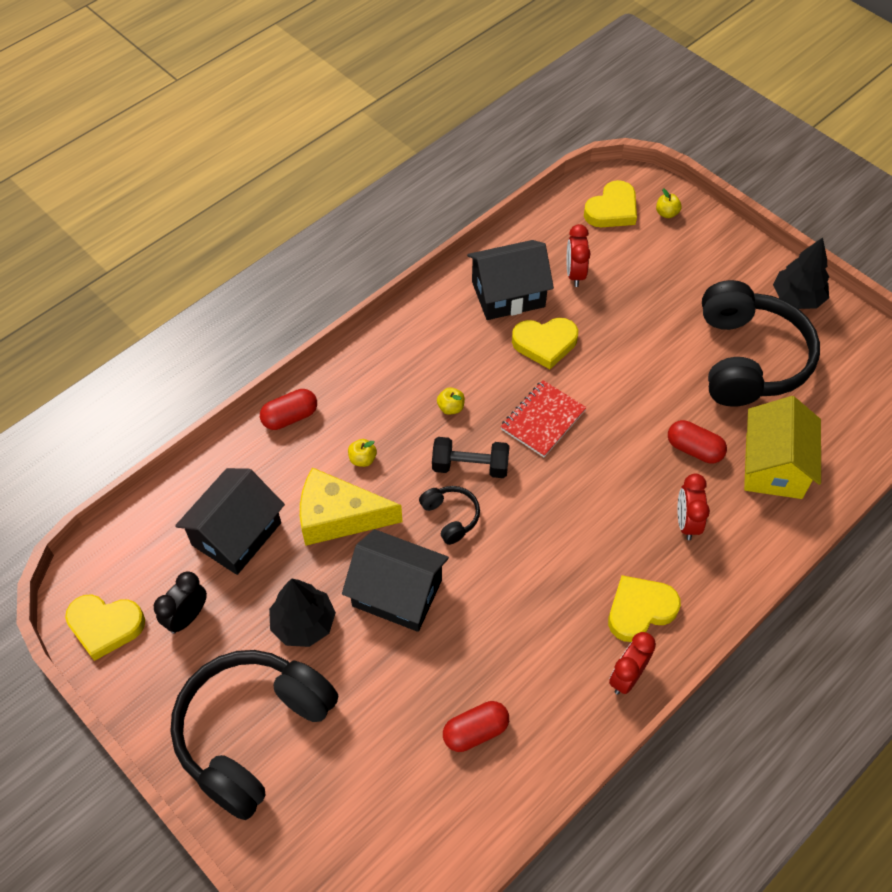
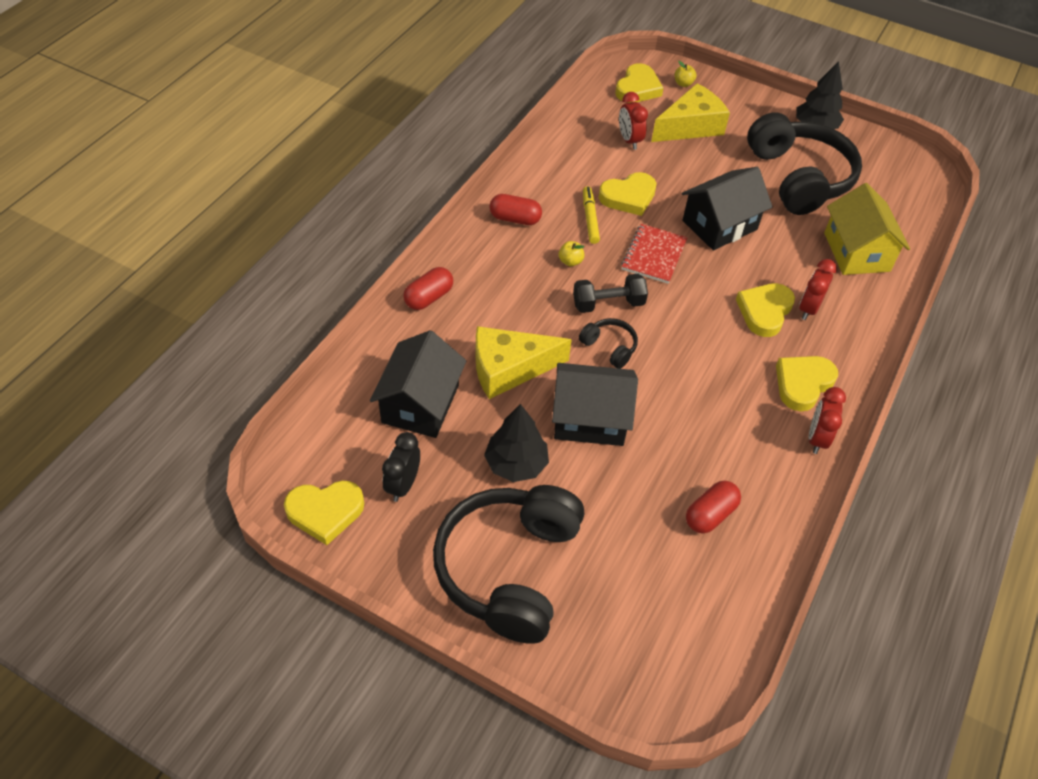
camera: 20 degrees left, 5 degrees down
yellow apple [348,439,377,467] -> none
black house [467,240,554,320] -> black house moved to [682,167,773,250]
red capsule [668,420,727,464] -> red capsule moved to [489,194,542,225]
red clock [677,474,710,540] -> red clock turned 45 degrees clockwise [799,259,837,320]
none -> yellow marker [583,186,600,244]
none -> yellow cheese [651,83,730,142]
none -> yellow heart [736,283,795,337]

